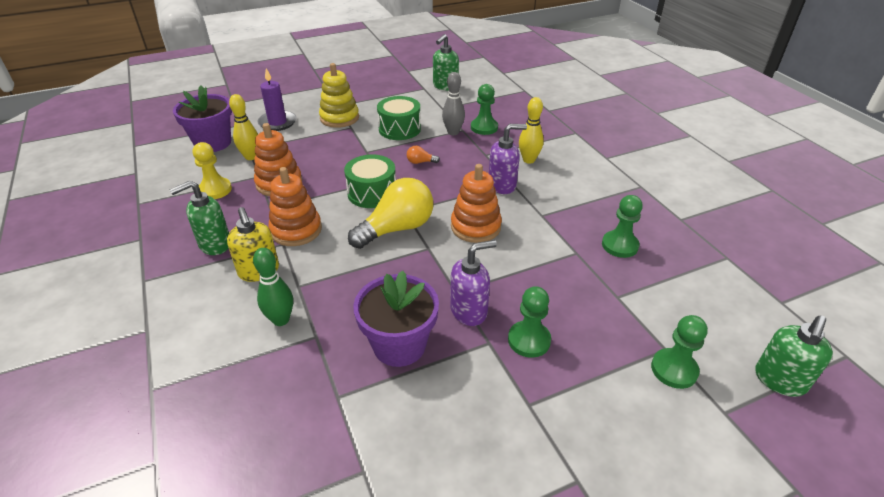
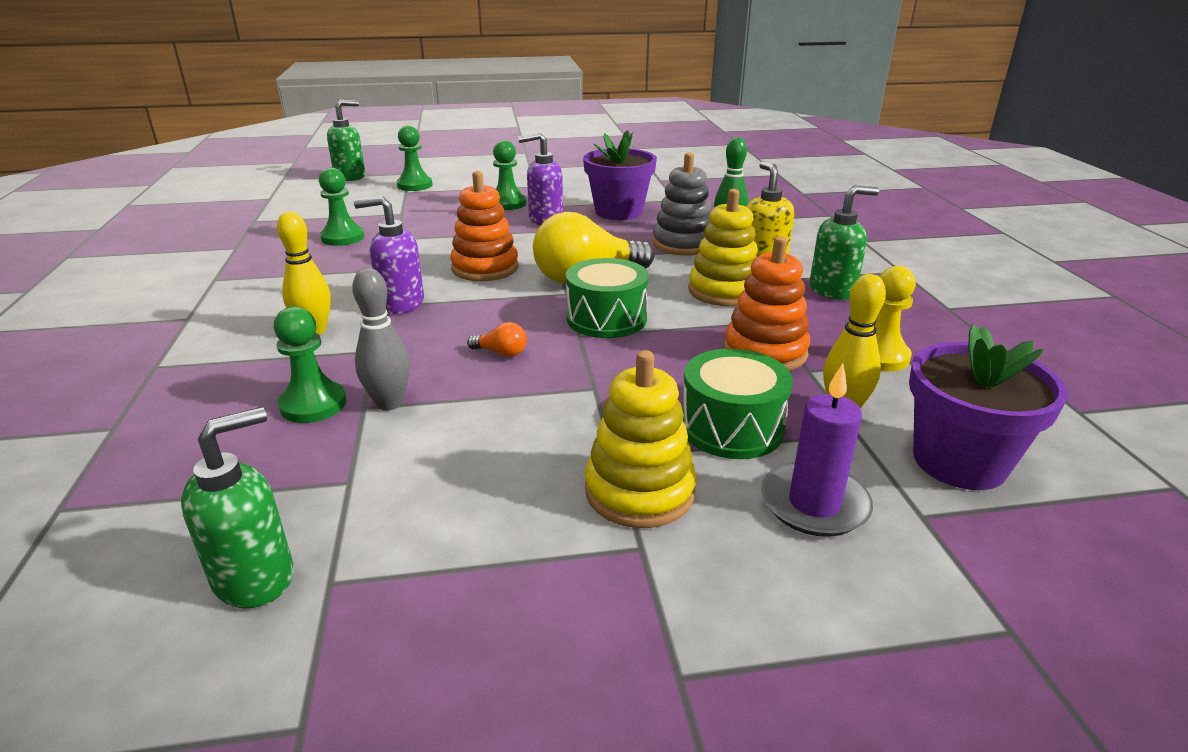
camera: 165 degrees left, 10 degrees down
orange stacking toy [269,167,322,246] -> yellow stacking toy [688,189,758,306]
green drum [377,96,421,140] -> green drum moved to [683,349,793,459]
none -> grey stacking toy [652,153,711,256]

